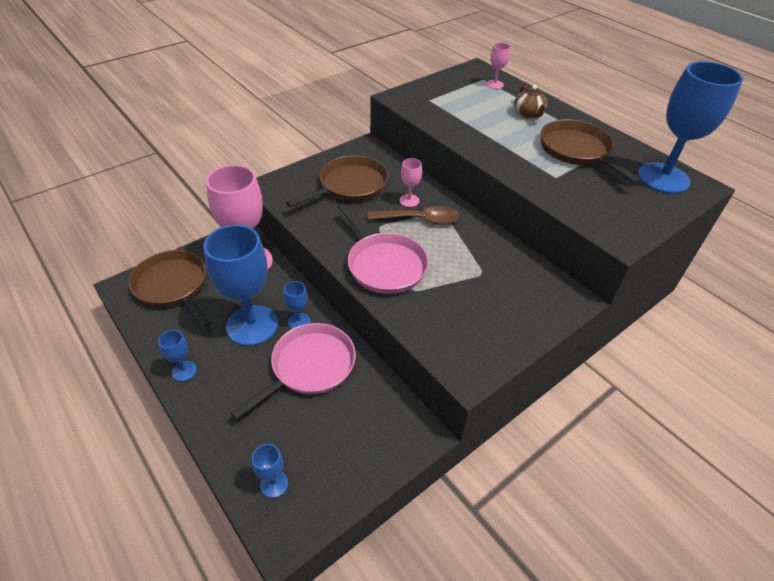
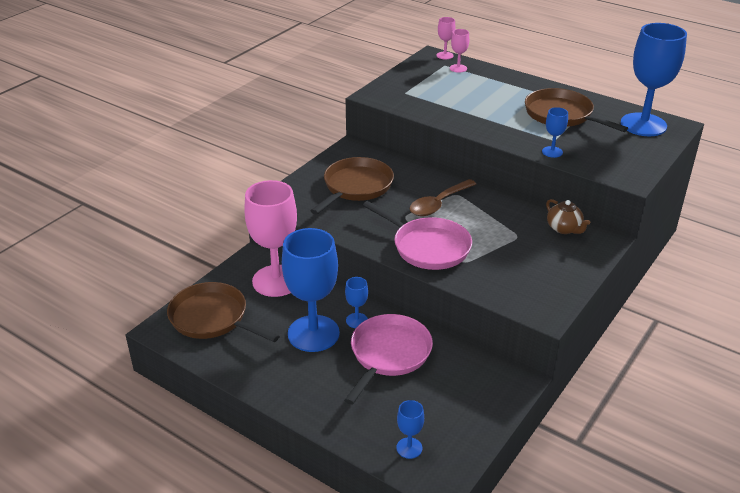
camera: 15 degrees left, 10 degrees down
blue goblet [158,330,197,381] -> blue goblet moved to [542,107,568,158]
brown spoon [367,206,460,225] -> brown spoon turned 150 degrees clockwise [410,179,476,216]
pink goblet [400,158,422,207] -> pink goblet moved to [437,17,456,60]
brown teapot [514,85,548,118] -> brown teapot moved to [546,199,590,234]

